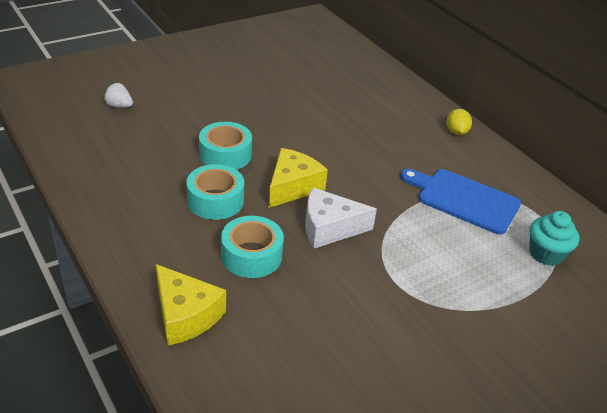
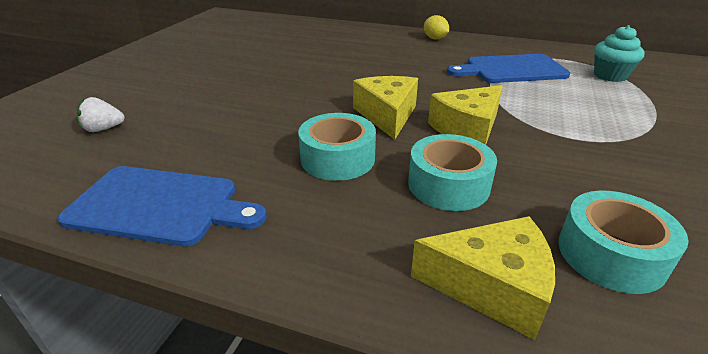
camera: 35 degrees left, 5 degrees down
turquoise tape [199,122,252,170] -> turquoise tape moved to [558,190,689,294]
white cheese [305,188,377,249] -> yellow cheese [428,85,503,145]
none -> blue cutting board [58,166,267,246]

